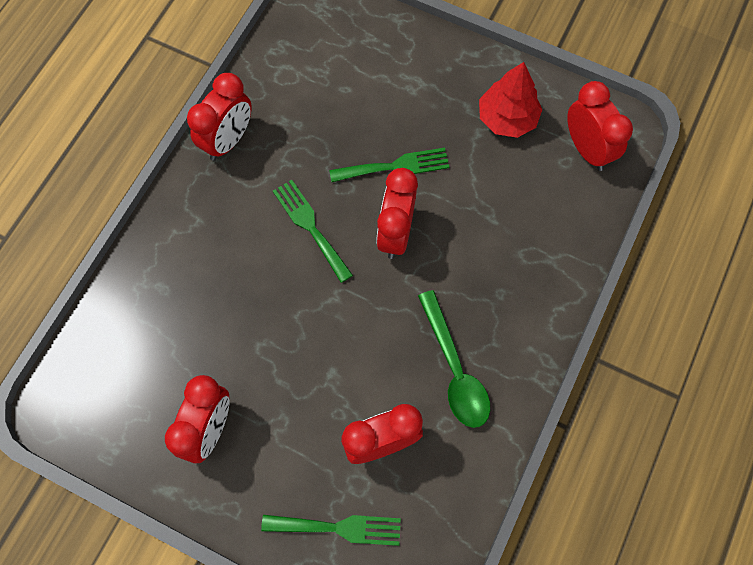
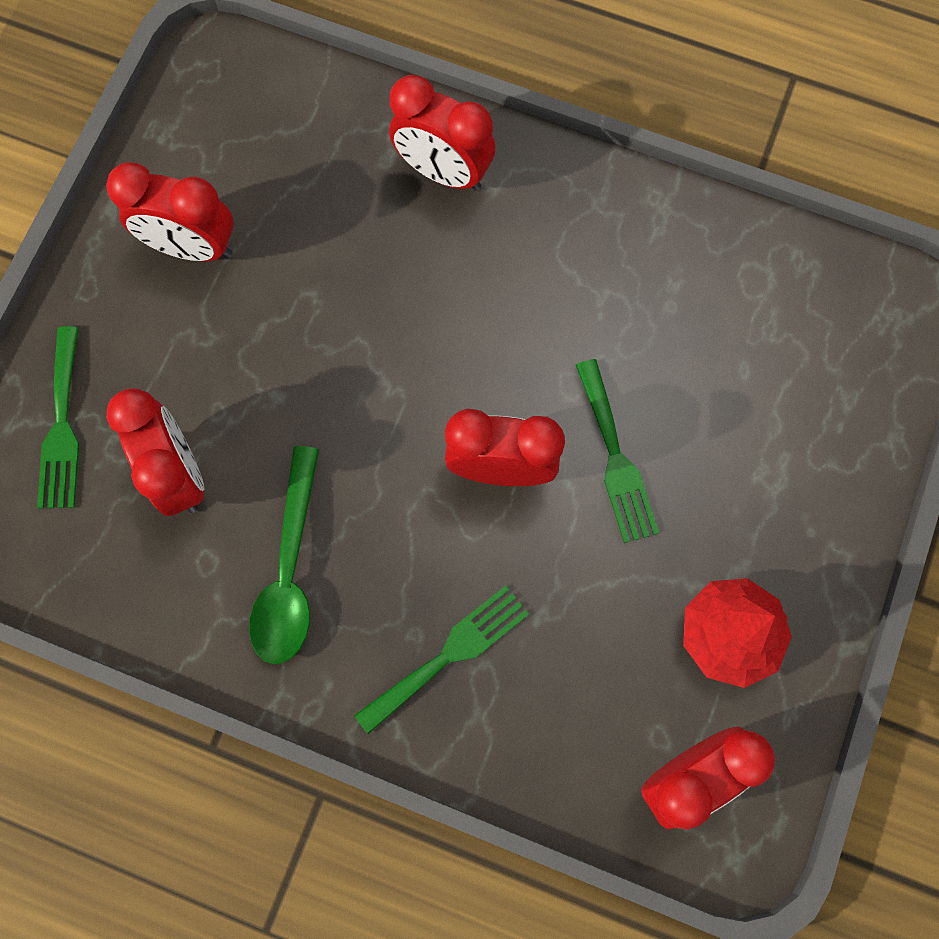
camera: 85 degrees right, 5 degrees up
red clock [187,73,252,161] -> red clock moved to [389,74,496,191]
green fork [273,180,353,283] -> green fork moved to [354,586,529,734]
green spoon [418,290,490,428] -> green spoon turned 60 degrees counterclockwise [249,446,319,664]

